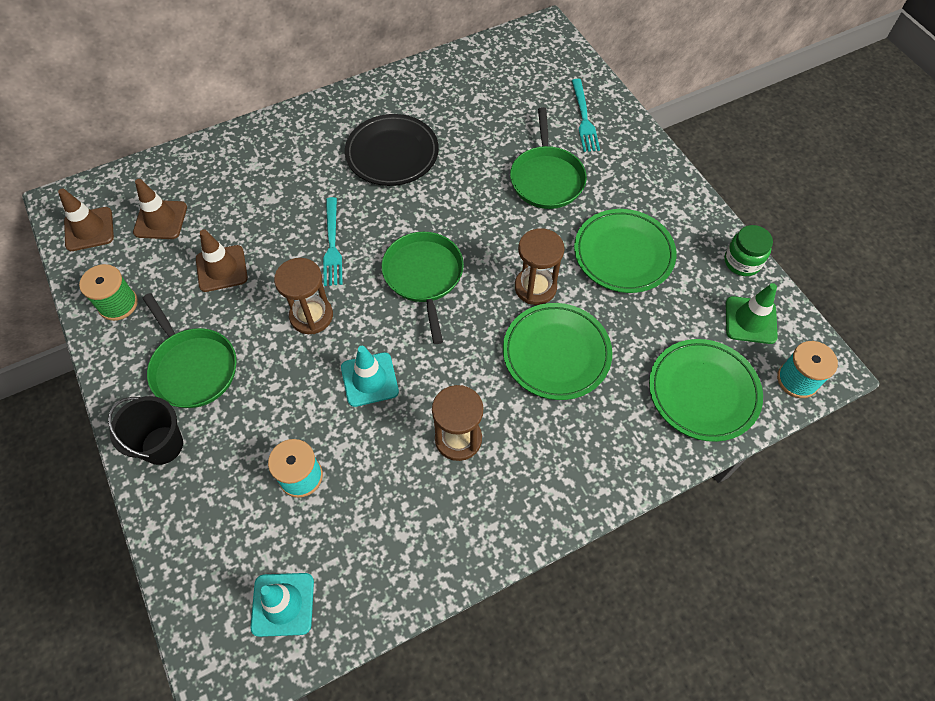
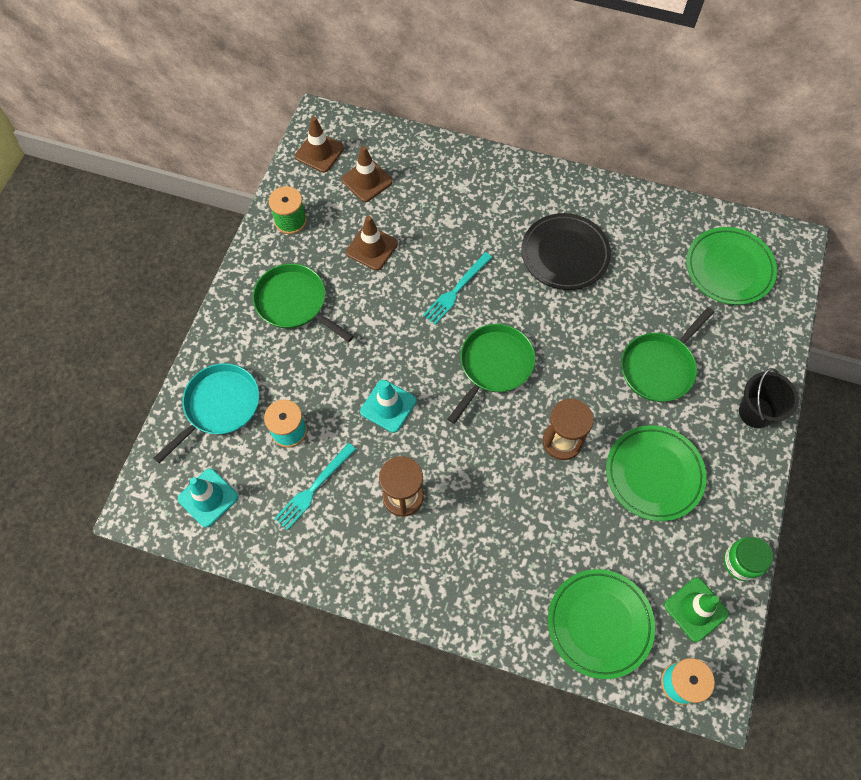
camera: 45 degrees right, 5 degrees up
black bucket [108,396,183,465] -> black bucket moved to [739,368,799,428]
green pan [143,293,237,408] -> green pan turned 120 degrees clockwise [253,264,354,342]
brown hourglass [274,258,333,334] -> none
green plate [503,303,612,400] -> green plate moved to [686,227,777,305]
turquoise fork [572,79,600,152] -> turquoise fork moved to [274,443,356,530]
none -> turquoise pan [154,363,259,463]

